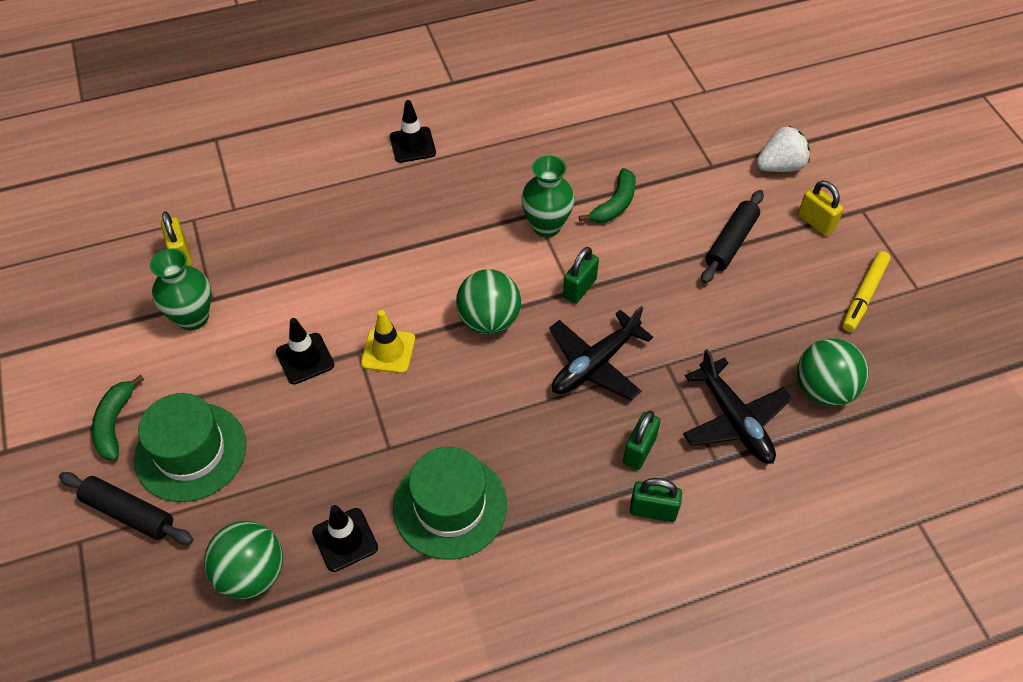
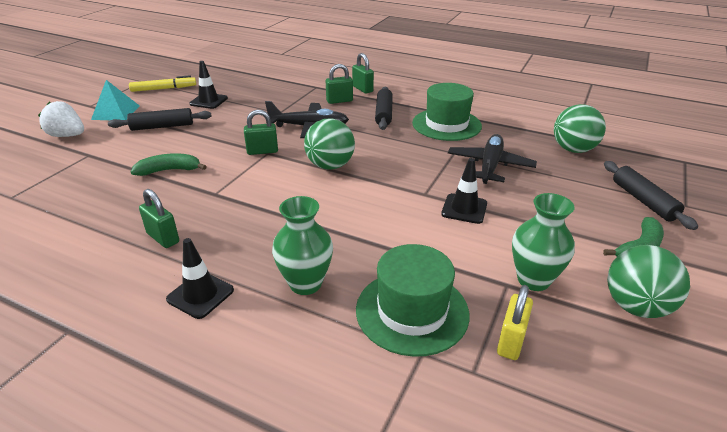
camera: 135 degrees left, 20 degrees down
green hat [134,393,246,502] -> green hat moved to [356,244,470,357]
black traffic cone [312,505,378,572] -> black traffic cone moved to [189,61,228,109]
yellow traffic cone [361,310,415,373] -> none
green vase [521,155,575,237] -> green vase moved to [272,196,333,295]
black plane [683,349,792,464] -> black plane moved to [448,134,537,184]
green ball [797,338,869,407] -> green ball moved to [607,245,690,318]
yellow padlock [798,181,844,236] -> turquoise pyramid [91,80,140,120]
none -> green padlock [139,189,179,248]
none -> black rolling pin [375,87,393,130]

